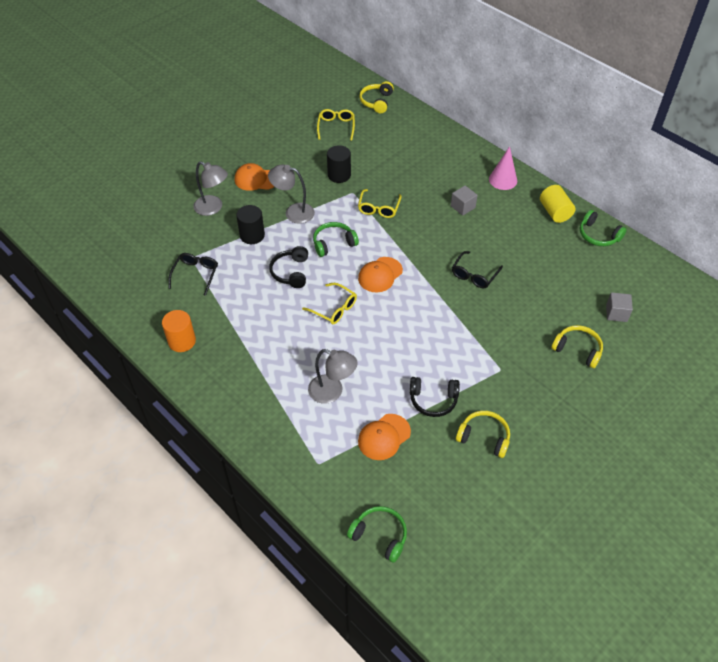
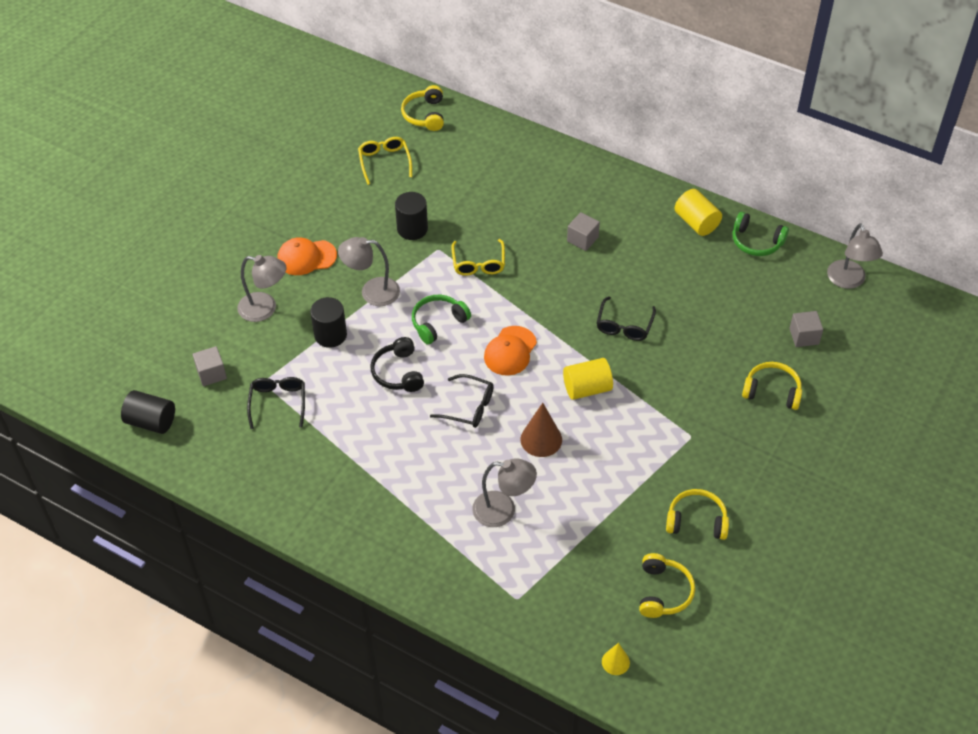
camera: 15 degrees left, 0 degrees up
orange cylinder [162,310,196,352] -> none
yellow glasses [302,283,357,324] -> black glasses [430,374,494,428]
green headphones [347,506,407,563] -> yellow cone [602,643,630,675]
orange cap [358,414,411,460] -> none
black headphones [410,377,460,417] -> none
pink cone [489,146,517,190] -> none
none -> black cylinder [121,390,175,434]
none -> grey cube [193,346,227,386]
none -> brown cone [520,403,562,457]
none -> yellow cylinder [563,358,613,400]
none -> yellow headphones [639,553,695,618]
none -> grey lamp [827,223,883,289]

